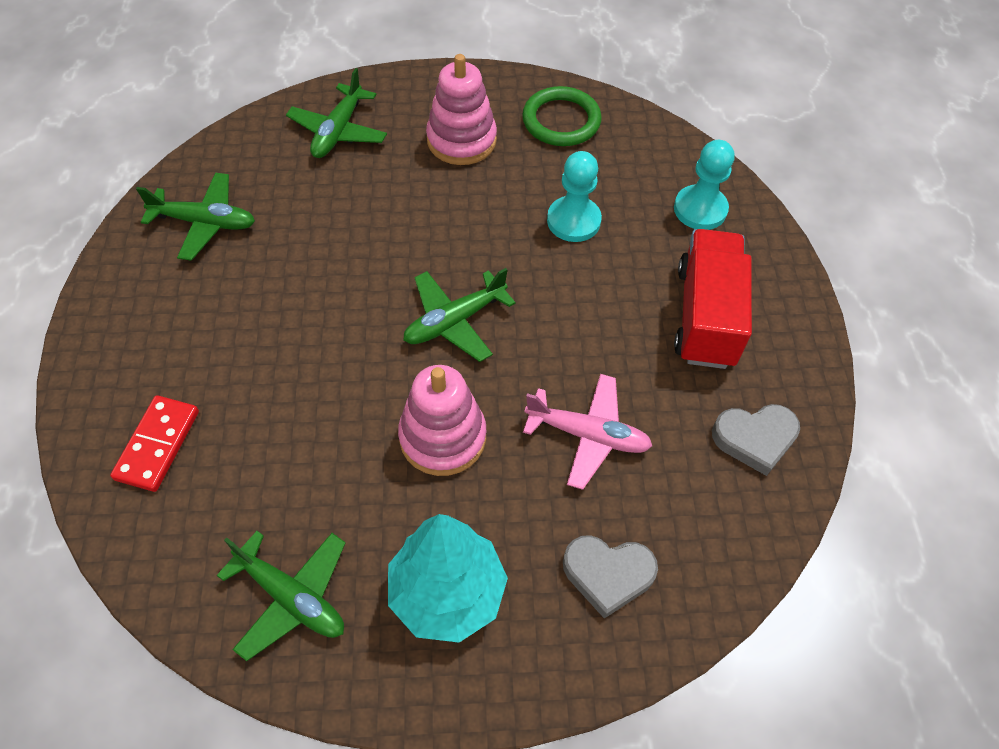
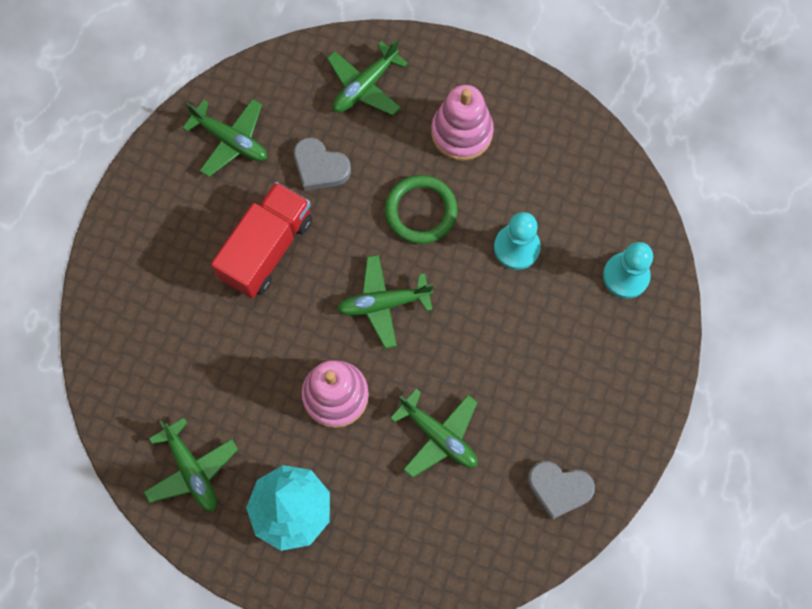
camera: 25 degrees right, 15 degrees up
red domino [110,395,199,492] -> none
green ring [522,86,602,146] -> green ring moved to [385,175,458,244]
pink plane [523,374,652,490] -> green plane [390,388,478,478]
grey heart [563,535,658,619] -> grey heart moved to [294,137,351,191]
red truck [674,229,752,369] -> red truck moved to [211,182,313,299]

